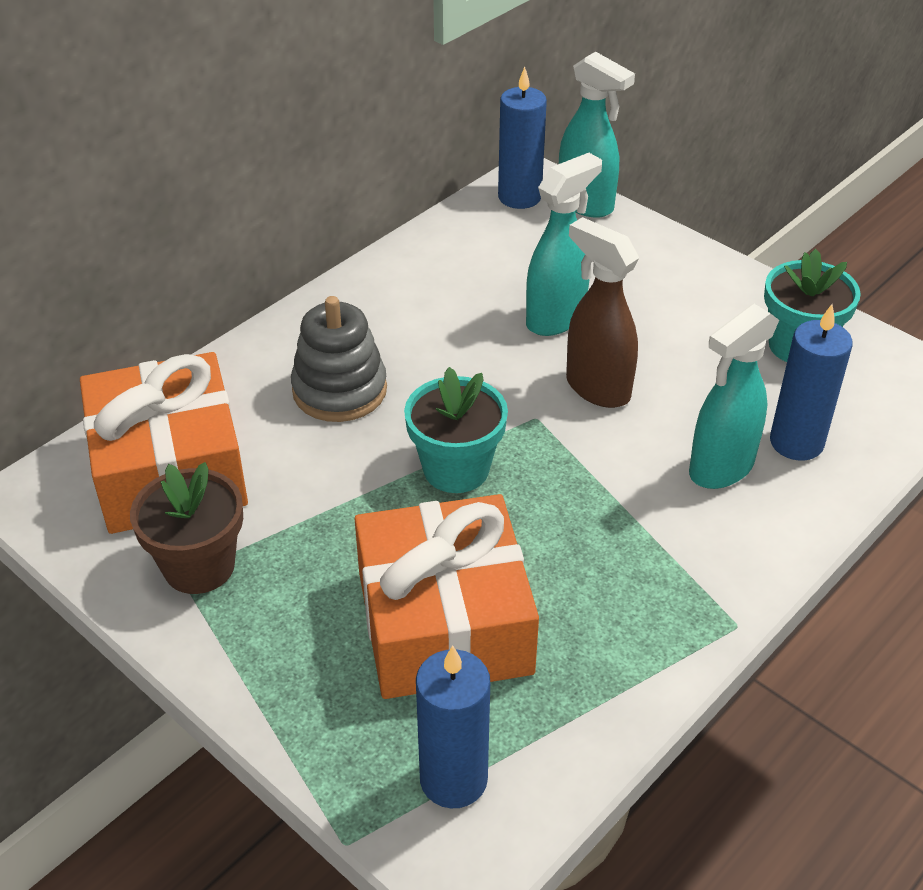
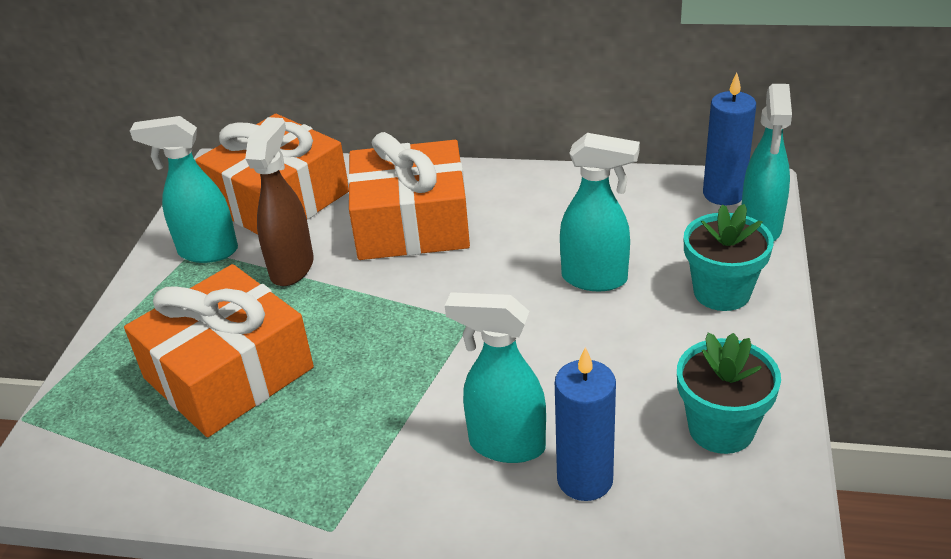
camera: 60 degrees right, 5 degrees down
brown flower pot [130,462,243,594] -> turquoise spray bottle [130,116,238,263]
grey stacking toy [291,296,387,422] -> orange gift [348,132,470,260]
turquoise flower pot [404,367,508,493] -> turquoise flower pot moved to [684,204,773,311]
blue candle [416,645,490,808] -> none
brown spray bottle [566,217,639,408] -> brown spray bottle moved to [245,117,314,286]

